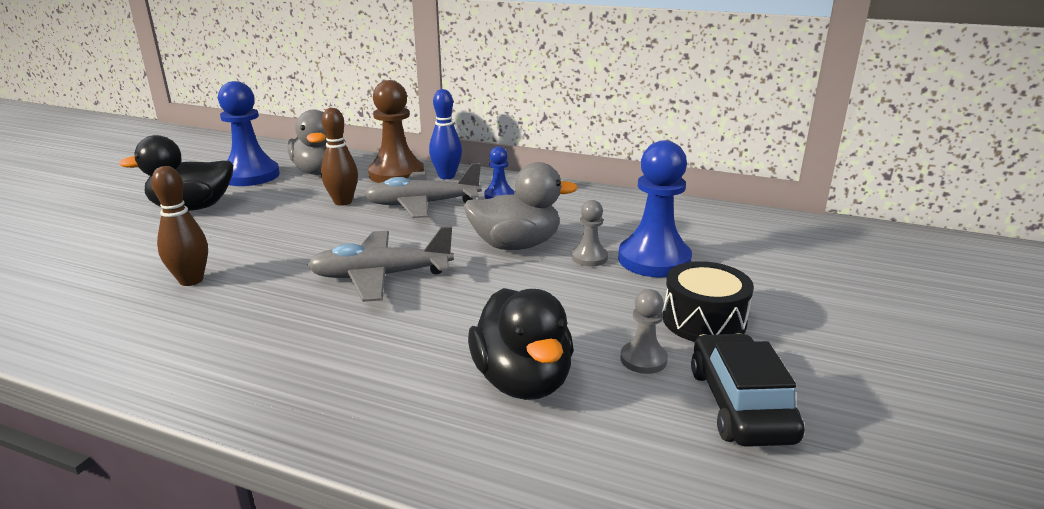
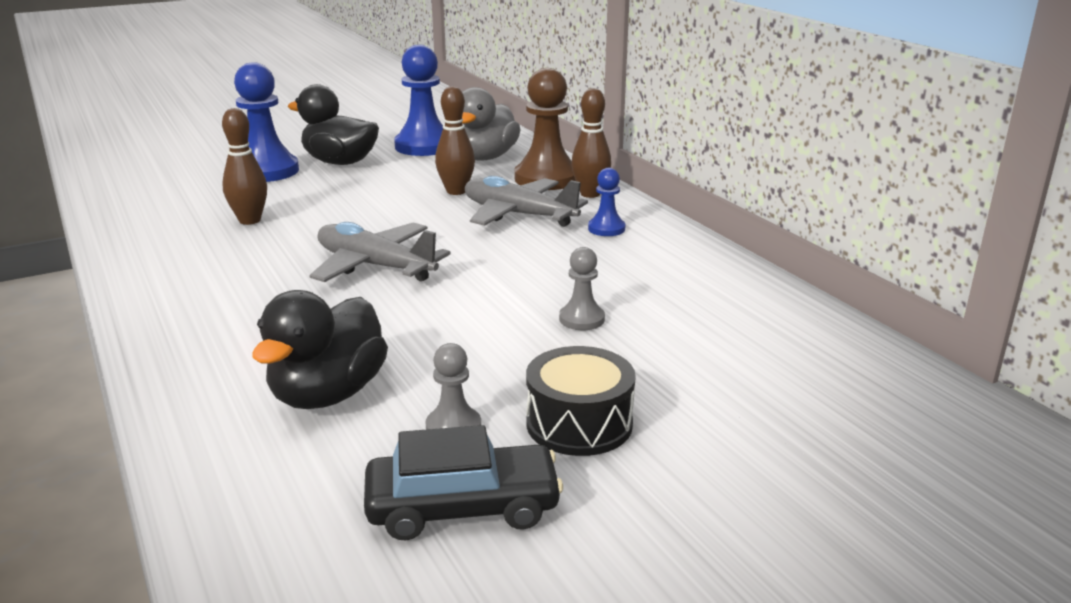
camera: 40 degrees right, 0 degrees up
blue bowling pin [429,89,462,179] -> brown bowling pin [571,88,611,198]
grey duck [464,162,578,250] -> none
blue pawn [618,140,692,277] -> blue pawn moved to [234,62,299,182]
black car [691,333,805,447] -> black car turned 45 degrees clockwise [364,425,563,540]

